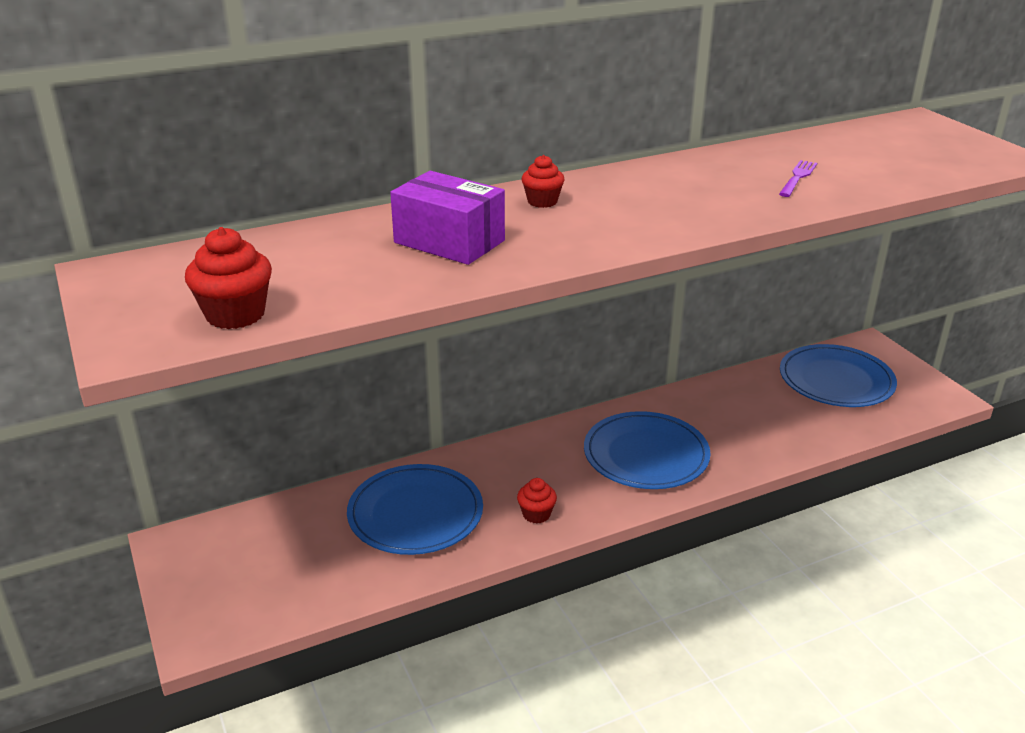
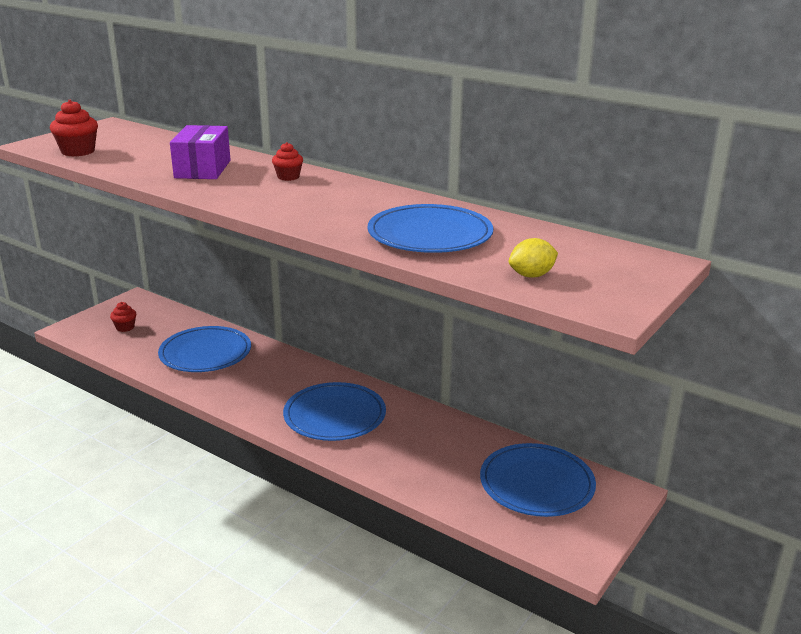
camera: 60 degrees right, 5 degrees down
red cupcake [517,478,557,524] -> red cupcake moved to [110,302,136,332]
purple fork [779,160,817,197] -> blue plate [368,204,493,253]
none -> yellow lemon [509,238,558,278]

